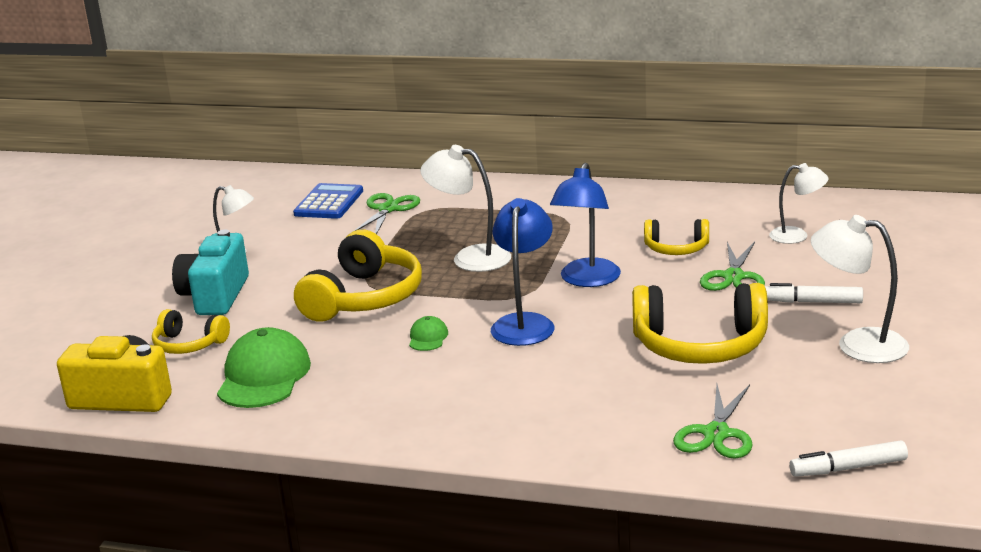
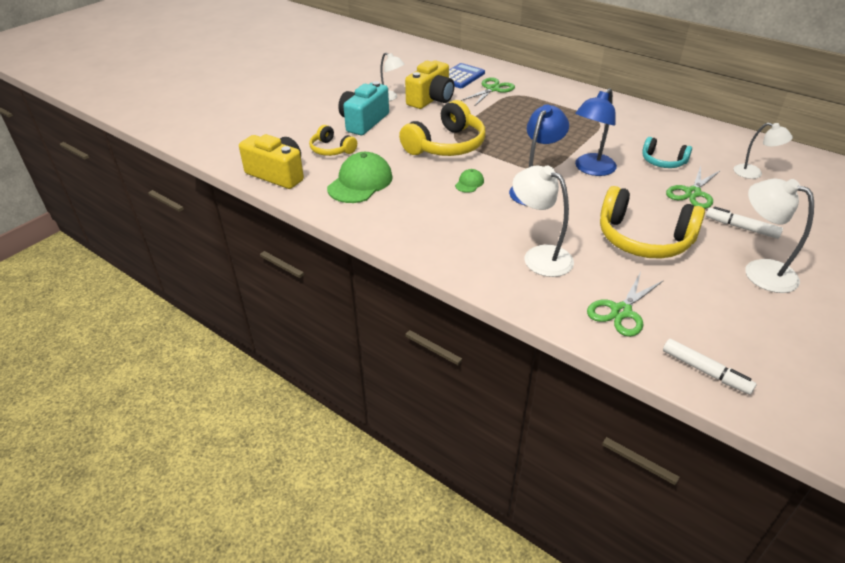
camera: 20 degrees right, 15 degrees up
white lamp [420,145,511,272] -> white lamp moved to [513,165,574,277]
yellow headphones [644,219,709,255] -> turquoise headphones [642,137,692,168]
white marker [789,440,908,477] -> white marker turned 150 degrees counterclockwise [663,339,756,395]
none -> yellow camera [405,61,454,109]

